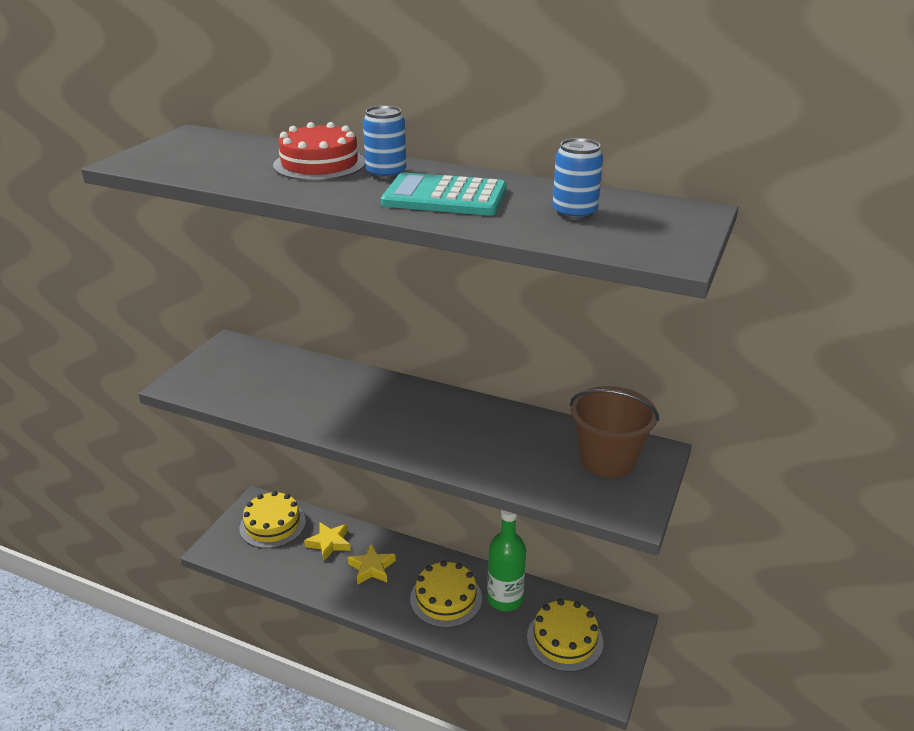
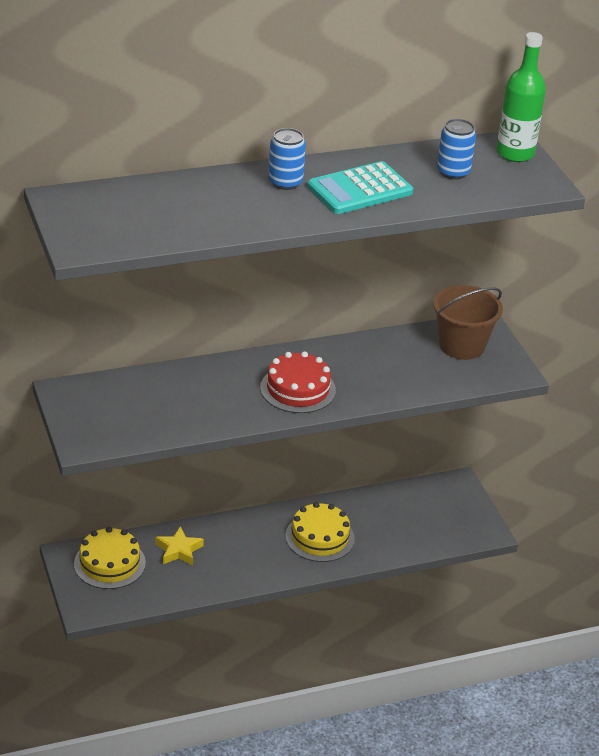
camera: 45 degrees left, 5 degrees up
red cake [273,122,365,181] -> red cake moved to [260,351,336,413]
yellow star [348,543,396,585] -> none
green bottle [487,510,526,611] -> green bottle moved to [496,32,546,162]
yellow cake [527,599,603,672] -> none

